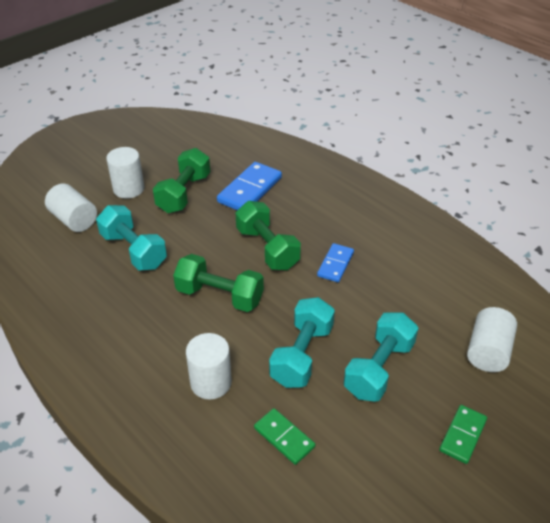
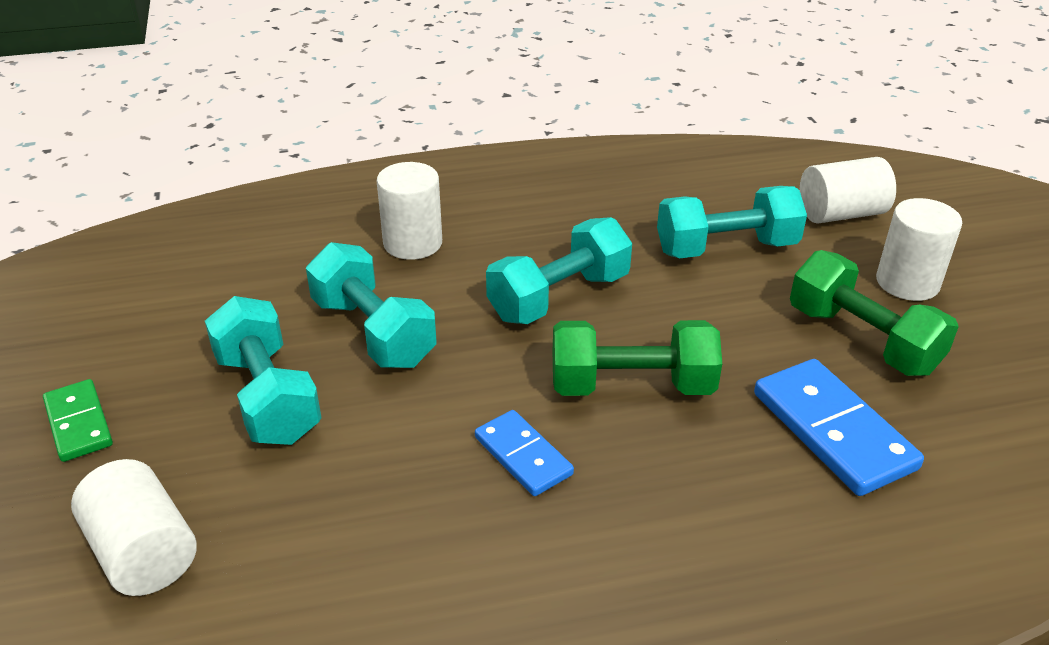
camera: 120 degrees right, 5 degrees down
green dumbbell [173,254,264,312] -> turquoise dumbbell [486,217,632,324]
green domino [254,408,315,465] -> none

